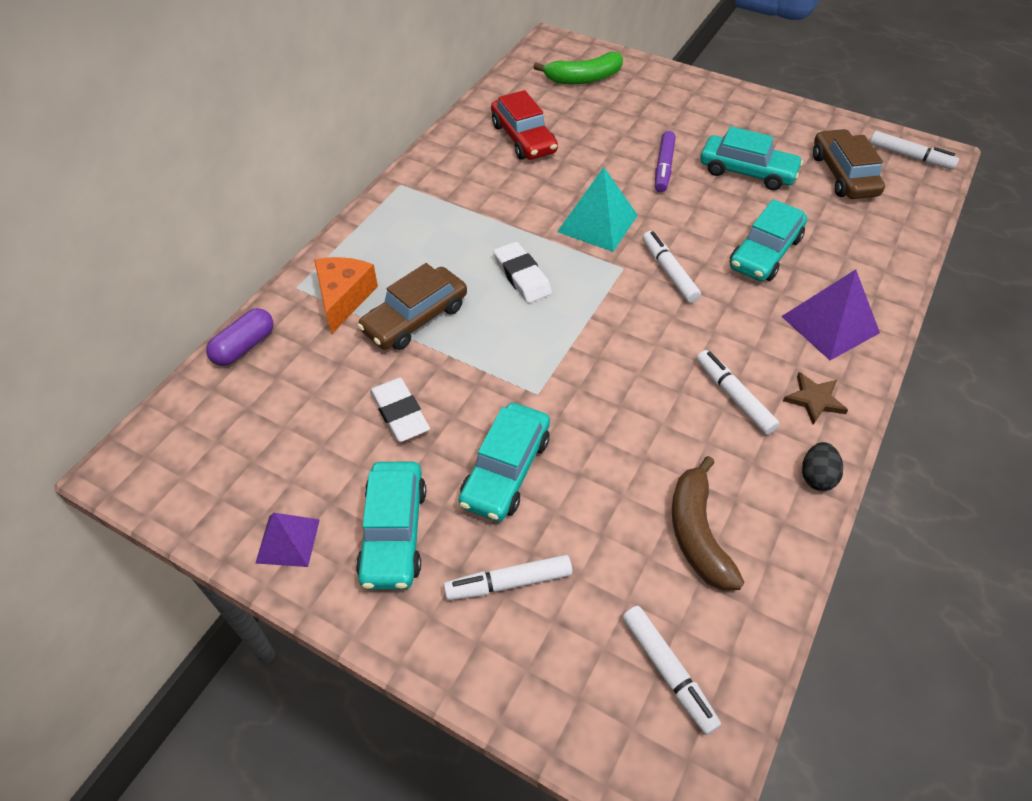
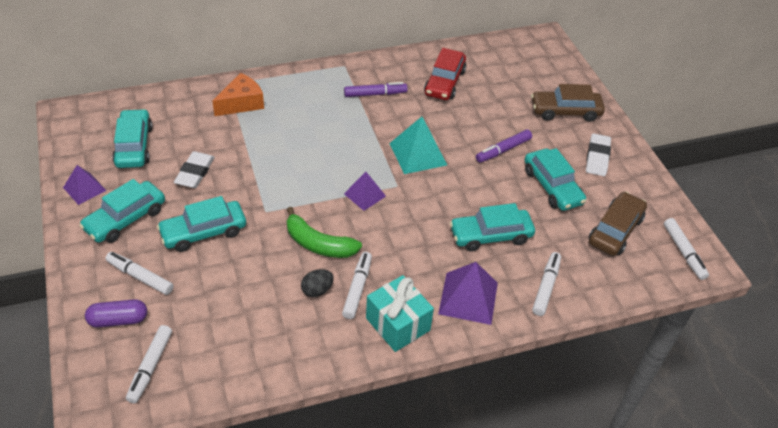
camera: 40 degrees right, 5 degrees down
purple capsule [206,308,274,366] -> purple capsule moved to [85,299,147,328]
brown car [357,263,467,350] -> brown car moved to [531,84,605,122]
white eraser [493,242,552,303] -> white eraser moved to [586,133,611,176]
green banana [533,52,623,84] -> green banana moved to [287,207,362,258]
white marker [642,231,701,303] -> white marker moved to [532,252,561,316]
brown banana [672,456,745,591] -> none
brown star [783,372,848,425] -> turquoise gift [366,275,434,352]
black egg [802,442,843,491] -> black egg moved to [301,269,334,297]
none -> turquoise car [112,109,153,168]
none -> purple marker [344,82,408,97]
none -> purple pyramid [344,172,386,211]

